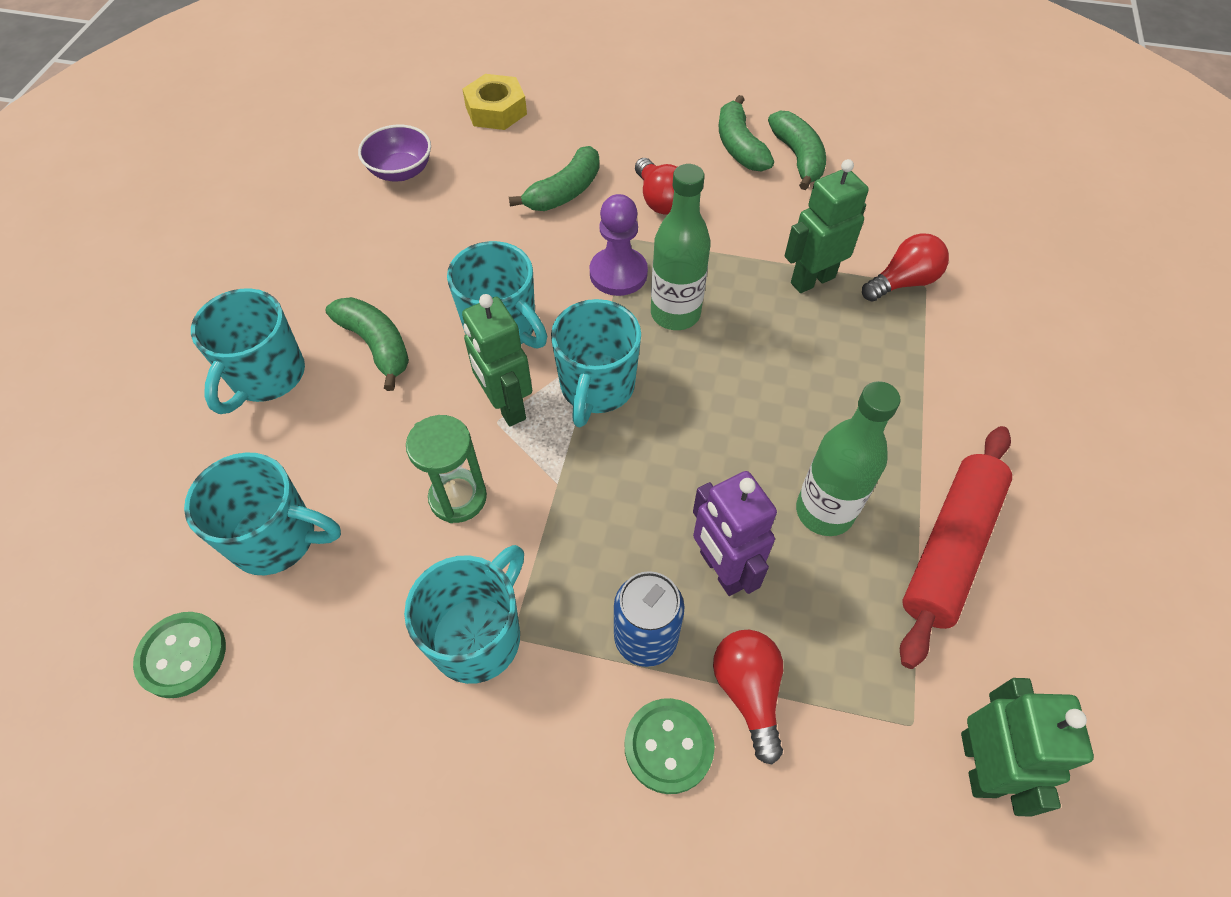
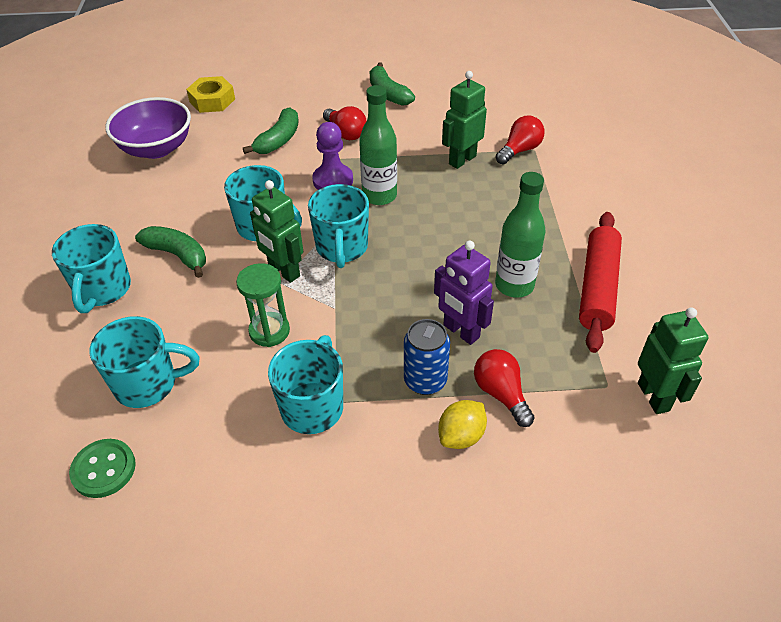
camera: 15 degrees left, 10 degrees down
purple bowl [358,125,431,181] -> purple bowl [105,97,191,159], size x1.58
green button [624,698,715,794] -> yellow lemon [438,400,487,449]
green banana [768,111,826,190] -> none

